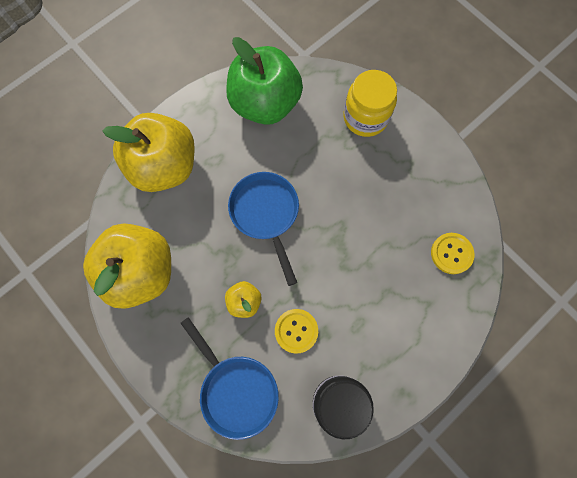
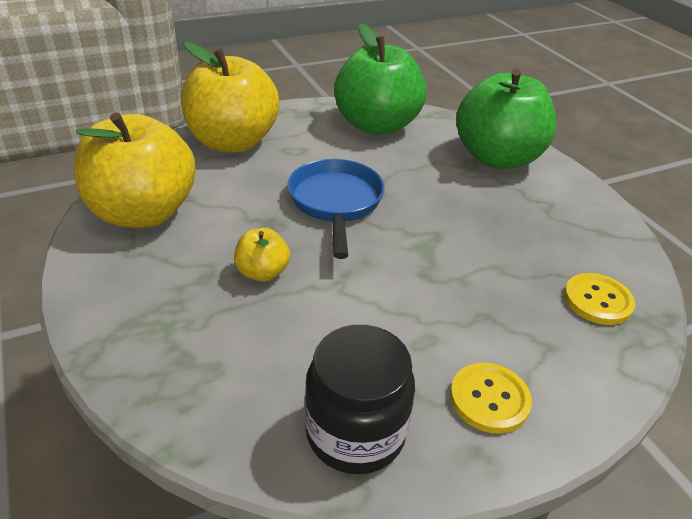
camera: 15 degrees right, 35 degrees down
blue pan [181,317,279,440] -> none
yellow button [275,309,318,354] -> yellow button moved to [450,363,532,434]
yellow jar [344,70,397,137] -> green apple [456,69,556,169]

